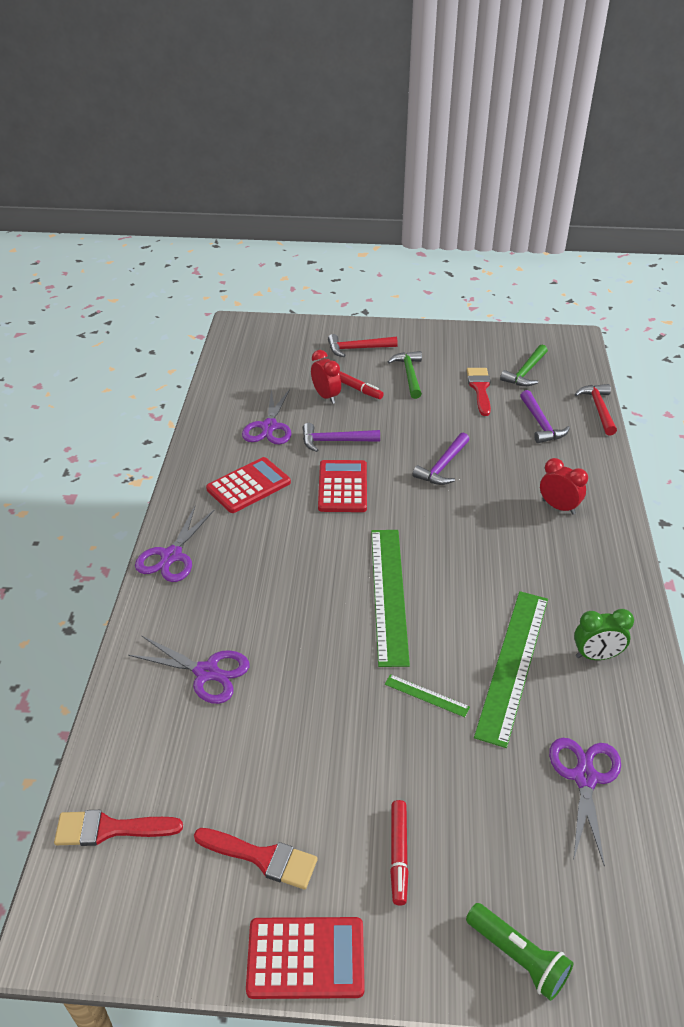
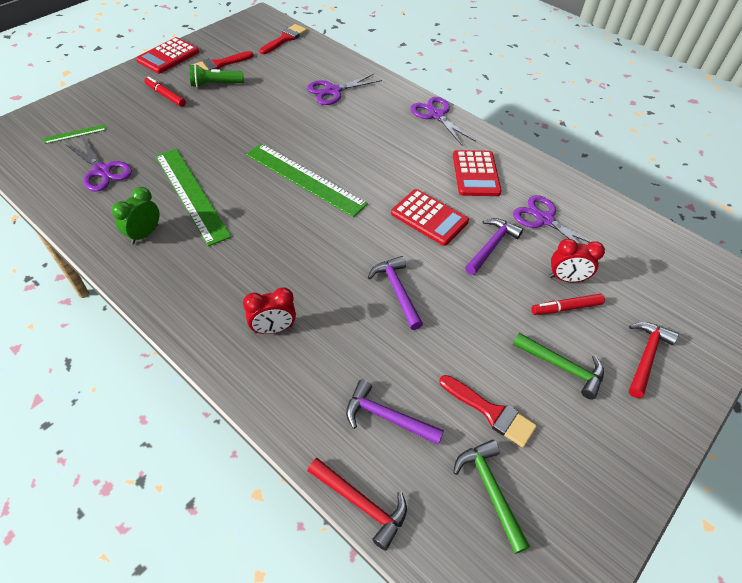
camera: 125 degrees right, 10 degrees up
green ruler [385,674,470,717] -> green ruler moved to [44,124,106,144]
green flashlight [466,903,574,1001] -> green flashlight moved to [189,64,244,87]

